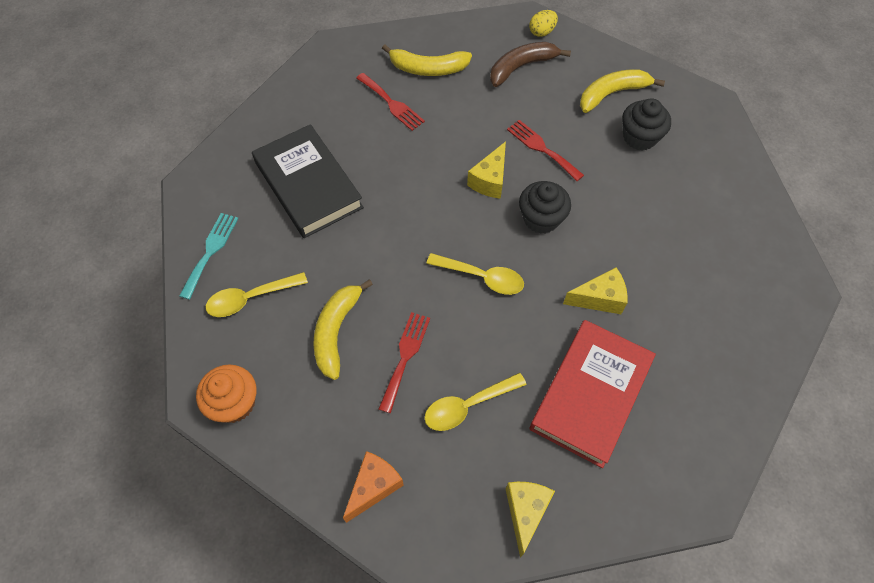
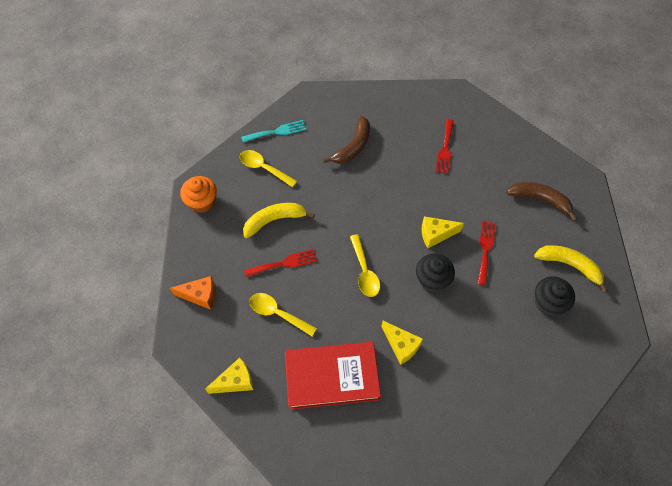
camera: 55 degrees right, 0 degrees up
black book [252,124,364,238] -> brown banana [323,116,370,164]
yellow banana [382,44,472,76] -> none
yellow egg [529,10,558,37] -> none

